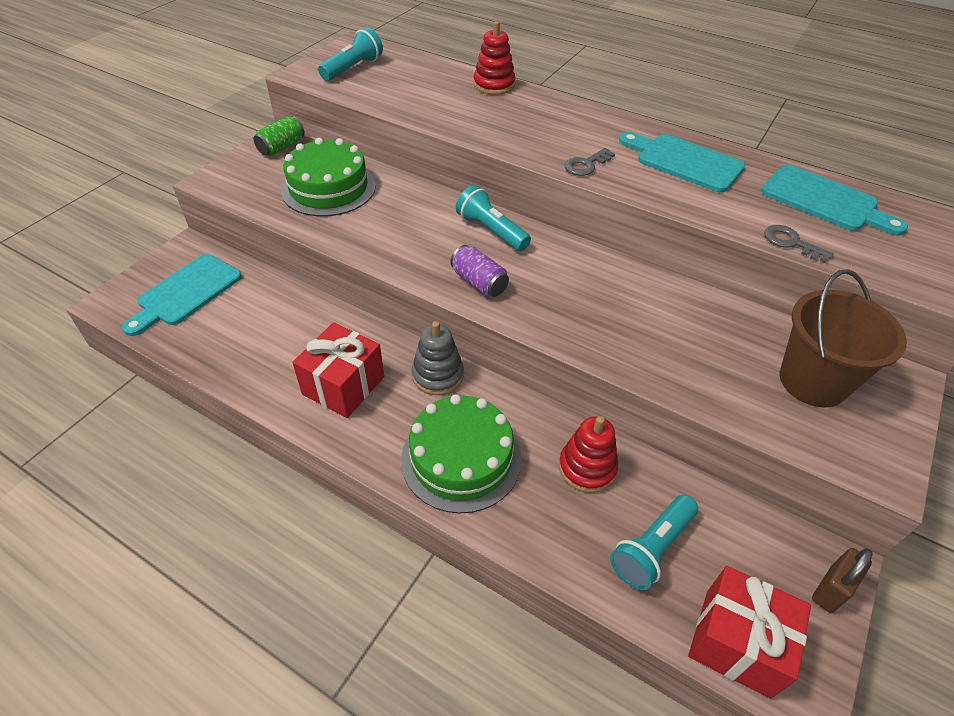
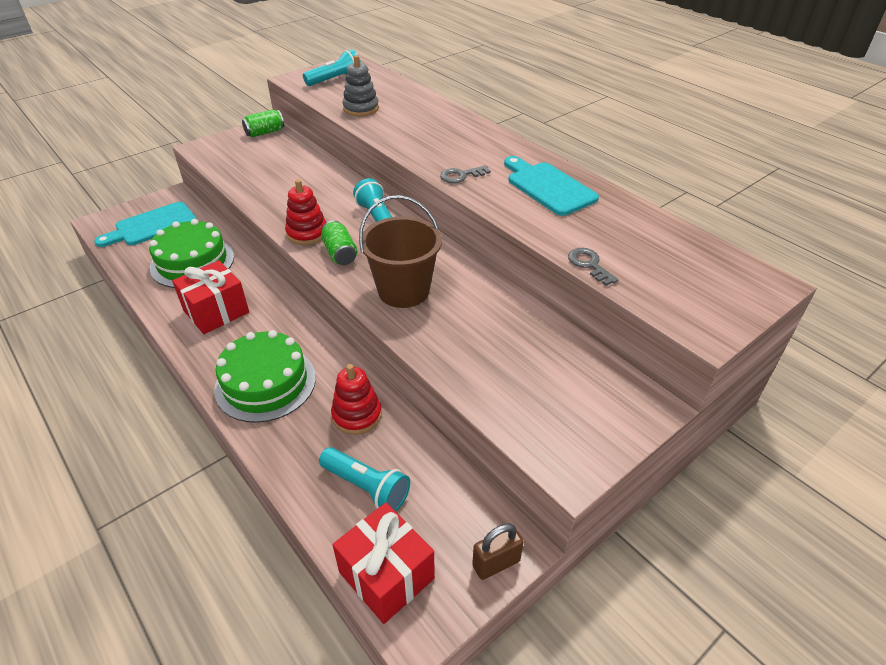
camera: 20 degrees right, 5 degrees down
green cake [281,138,376,216] -> green cake moved to [149,219,234,288]
grey stacking toy [412,321,464,395] -> grey stacking toy moved to [342,55,379,116]
purple can [450,245,509,297] -> green can [321,220,357,265]
red stacking toy [474,21,515,95] -> red stacking toy moved to [285,179,326,245]
turquoise flashlight [610,495,698,590] -> turquoise flashlight turned 120 degrees counterclockwise [319,447,410,512]
turquoise cutting board [761,165,908,236] -> none
brown bucket [780,269,907,408] -> brown bucket moved to [359,195,442,308]

